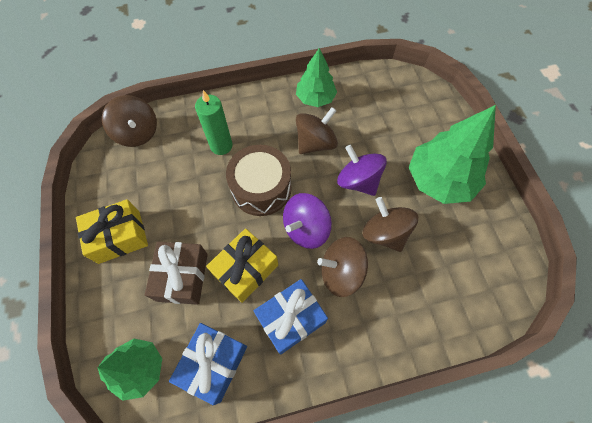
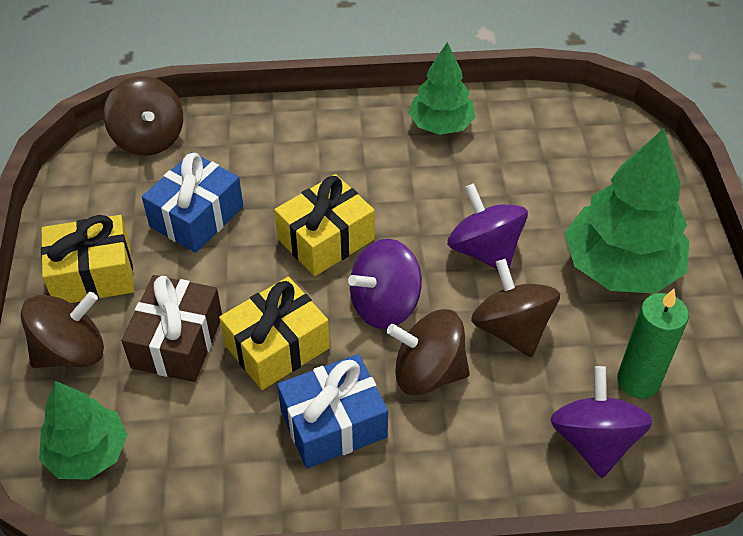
camera: 10 degrees right, 15 degrees down
blue gift [169,323,247,405] -> blue gift moved to [142,152,243,253]
green candle [195,90,232,155] -> green candle moved to [617,289,689,399]
brown drum [226,145,291,216] -> yellow gift [274,174,375,276]
brown spinning top [296,107,338,154] -> brown spinning top moved to [21,292,104,368]
none -> purple spinning top [550,366,653,478]

